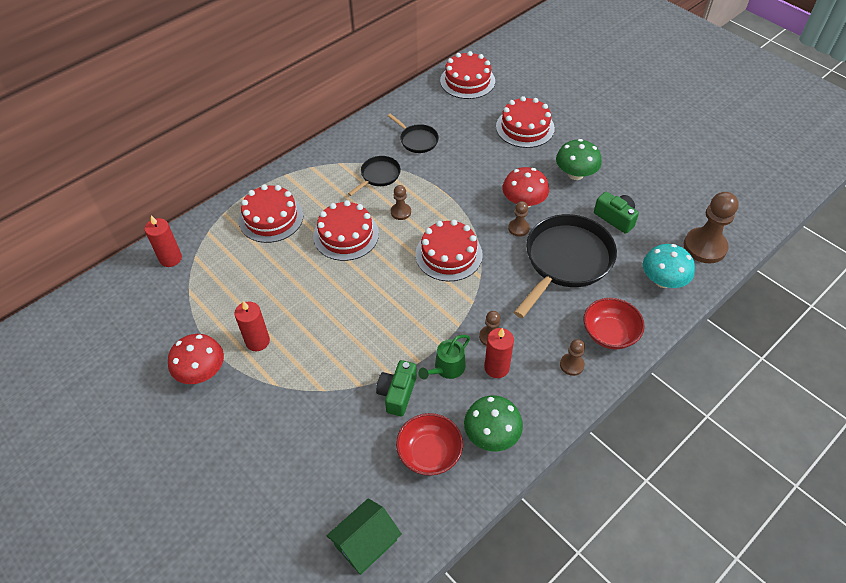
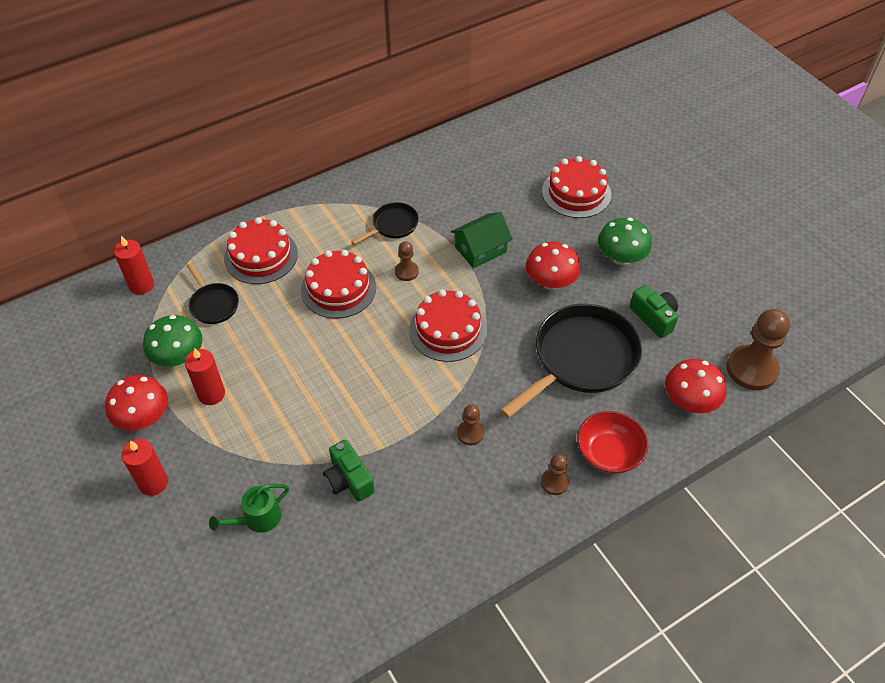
camera: 10 degrees right, 0 degrees up
green house [326,498,402,575] -> green house moved to [451,212,513,268]
green camera [376,360,417,416] -> green camera turned 60 degrees counterclockwise [323,440,375,502]
black pan [388,114,439,153] -> black pan moved to [187,263,239,324]
red bowl [396,413,463,476] -> none
green watering can [418,335,470,379] -> green watering can moved to [209,484,289,533]
red cake [440,51,495,99] -> none
green mushroom [464,396,523,451] -> green mushroom moved to [143,315,202,367]
red candle [484,328,514,378] -> red candle moved to [121,439,168,496]
brown pawn [508,201,530,237] -> none
turquoise mushroom [643,244,695,288] -> red mushroom [665,359,726,413]

